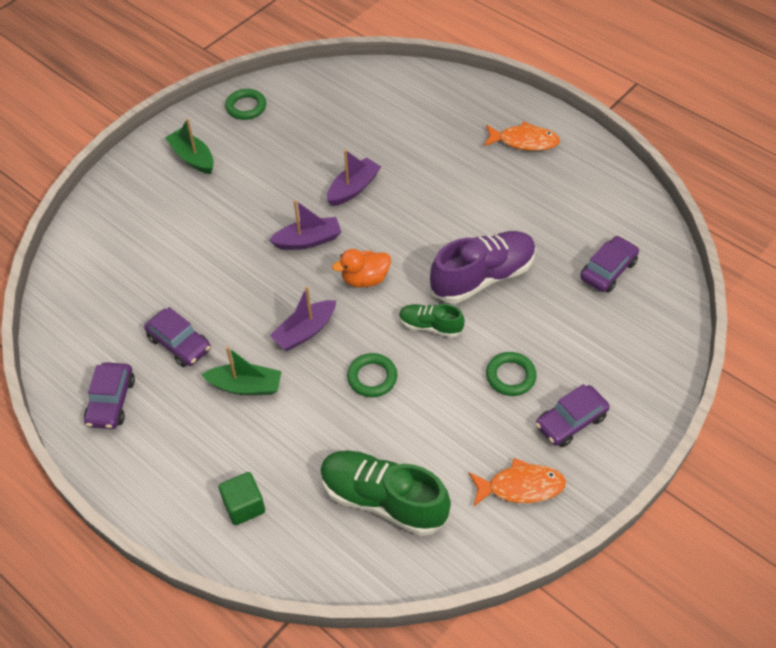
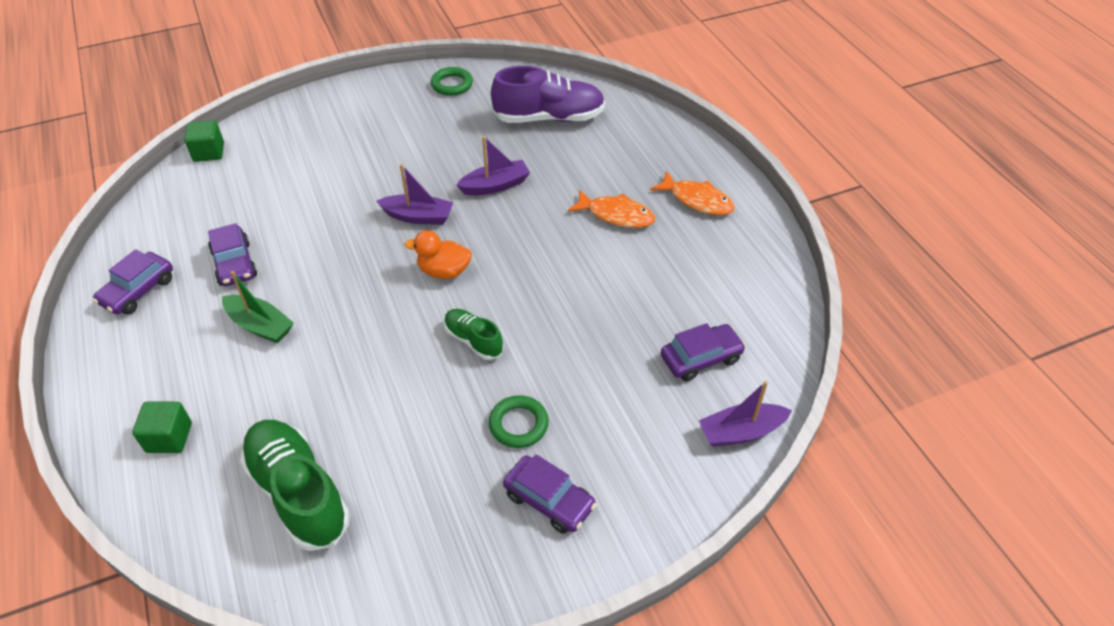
camera: 25 degrees right, 5 degrees down
green boat [165,118,214,174] -> none
purple boat [270,286,336,351] -> purple boat moved to [699,381,792,447]
green ring [347,353,397,397] -> none
purple shoe [430,231,536,303] -> purple shoe moved to [491,66,605,123]
orange fish [469,458,566,507] -> orange fish moved to [568,189,655,228]
purple car [536,384,610,447] -> purple car turned 135 degrees counterclockwise [503,454,596,534]
none -> green cube [184,120,224,162]

